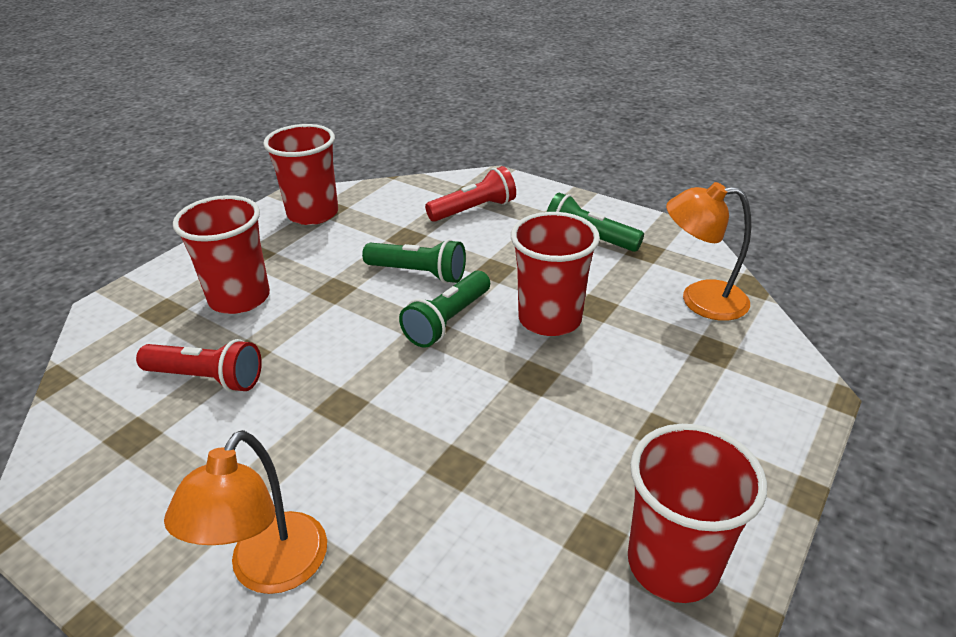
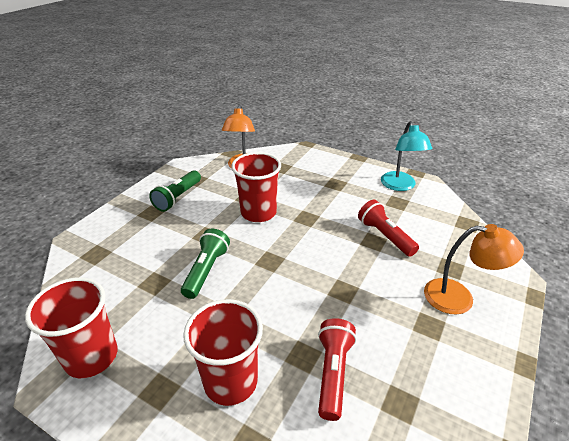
camera: 95 degrees left, 0 degrees up
green flashlight [399,271,490,348] -> none
red flashlight [425,166,516,222] -> red flashlight moved to [358,200,419,257]
red cup [628,424,767,603] -> turquoise lamp [381,121,432,191]

